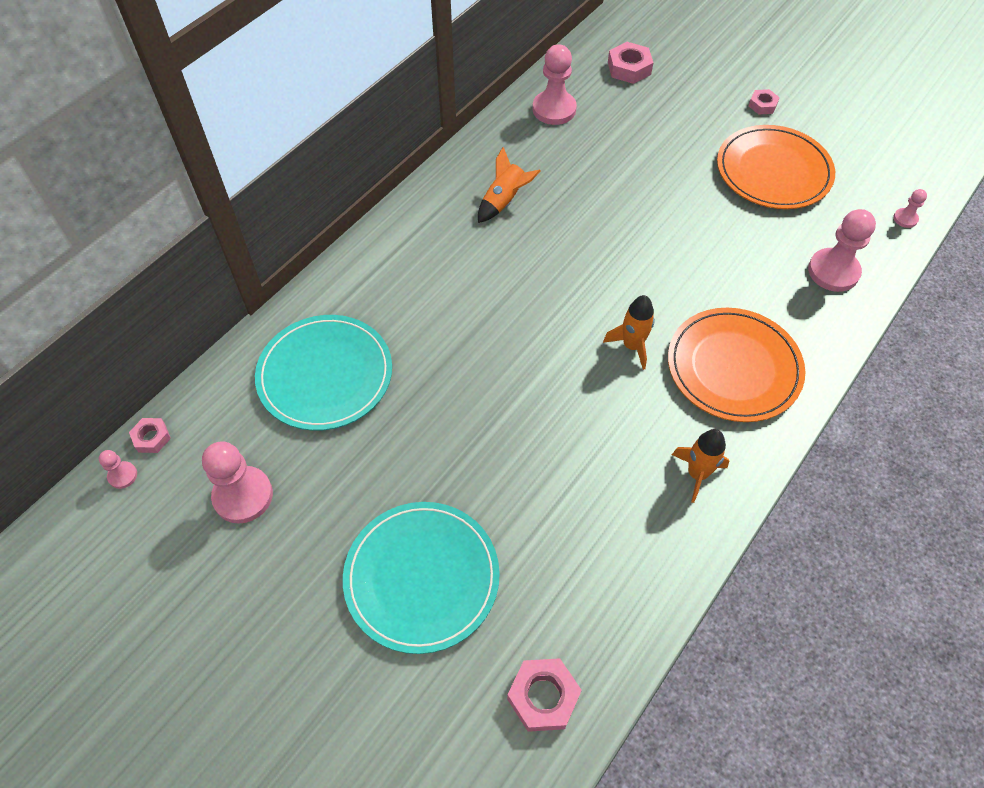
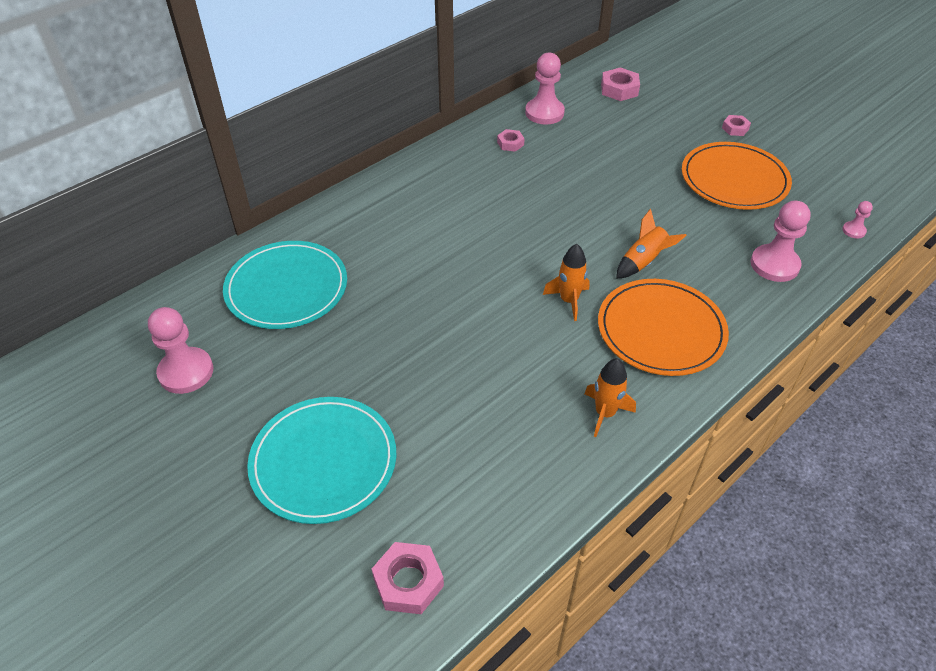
camera: 10 degrees right, 10 degrees down
pink pawn [99,450,137,489] -> none
pink nut [129,418,171,453] -> pink nut moved to [497,129,525,152]
orange rocket [478,147,540,223] -> orange rocket moved to [616,209,687,279]

